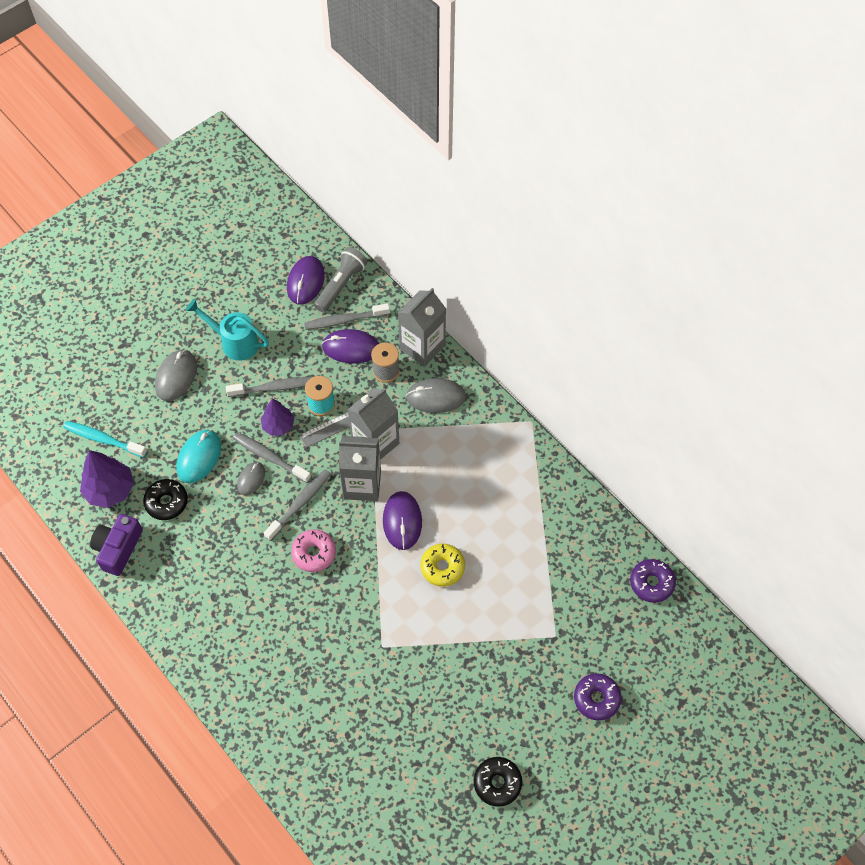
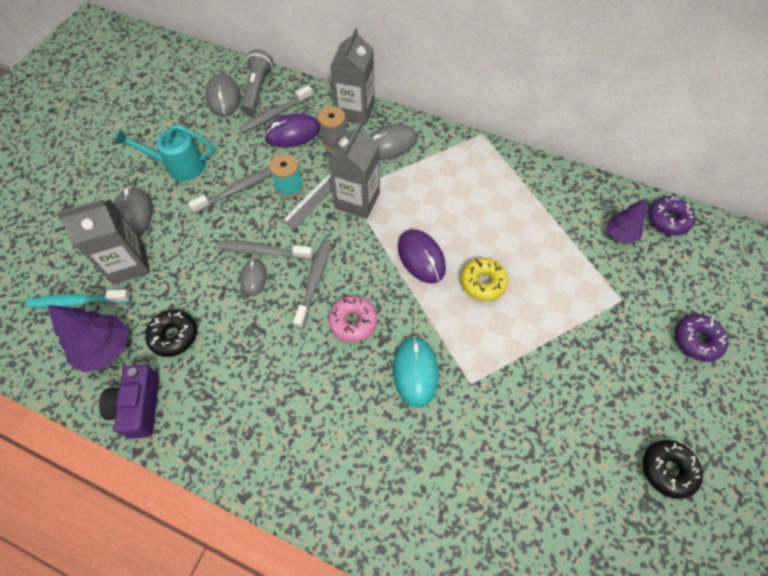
camera: 25 degrees left, 0 degrees up
turquoise mouse [177,430,221,483] -> turquoise mouse moved to [393,336,439,408]
purple tree [261,399,294,436] -> purple tree moved to [607,198,647,244]
purple mouse [287,256,325,305] -> grey mouse [205,73,241,117]
grey carton [339,436,381,501] -> grey carton moved to [57,199,150,285]

